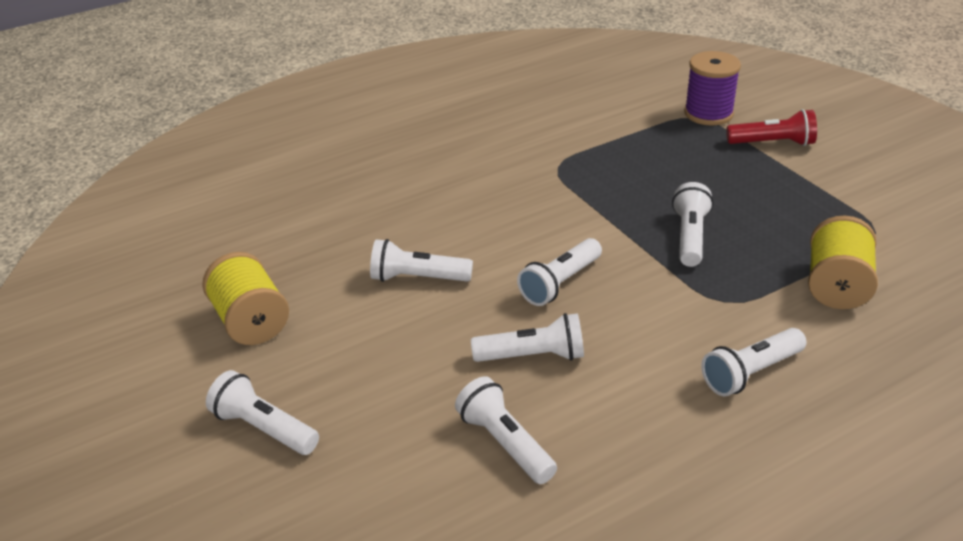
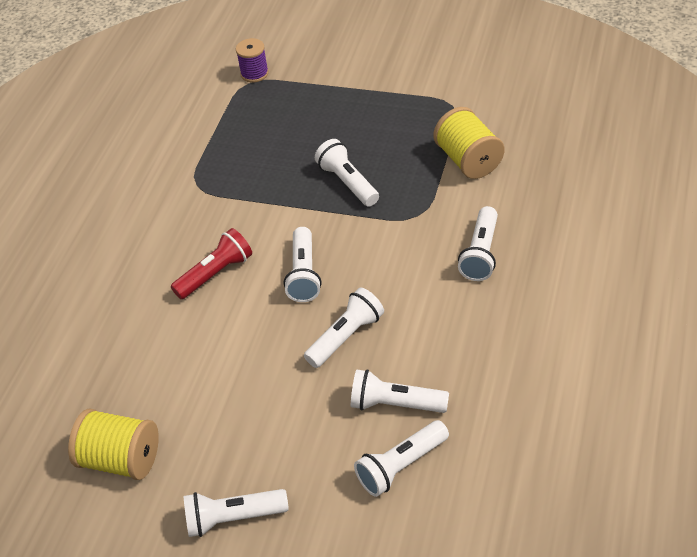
camera: 40 degrees left, 10 degrees up
white flashlight [370,239,473,282] -> white flashlight moved to [354,420,449,497]
purple spool [684,51,741,125] -> purple spool [236,38,269,82], size x0.65
red flashlight [726,109,817,146] -> red flashlight moved to [171,228,252,299]

